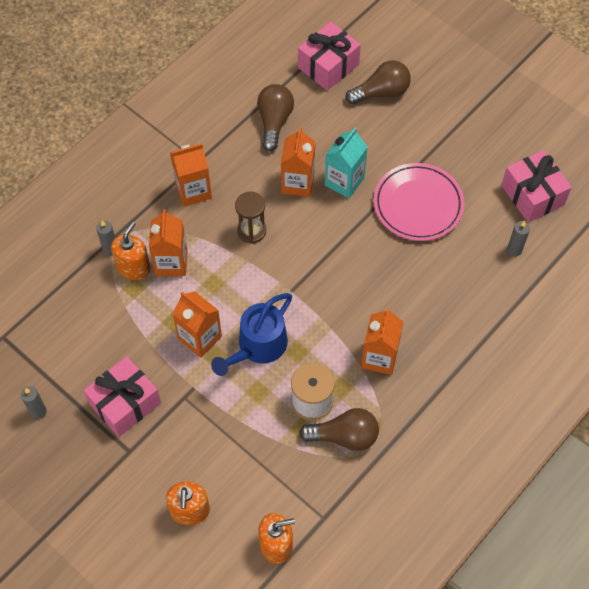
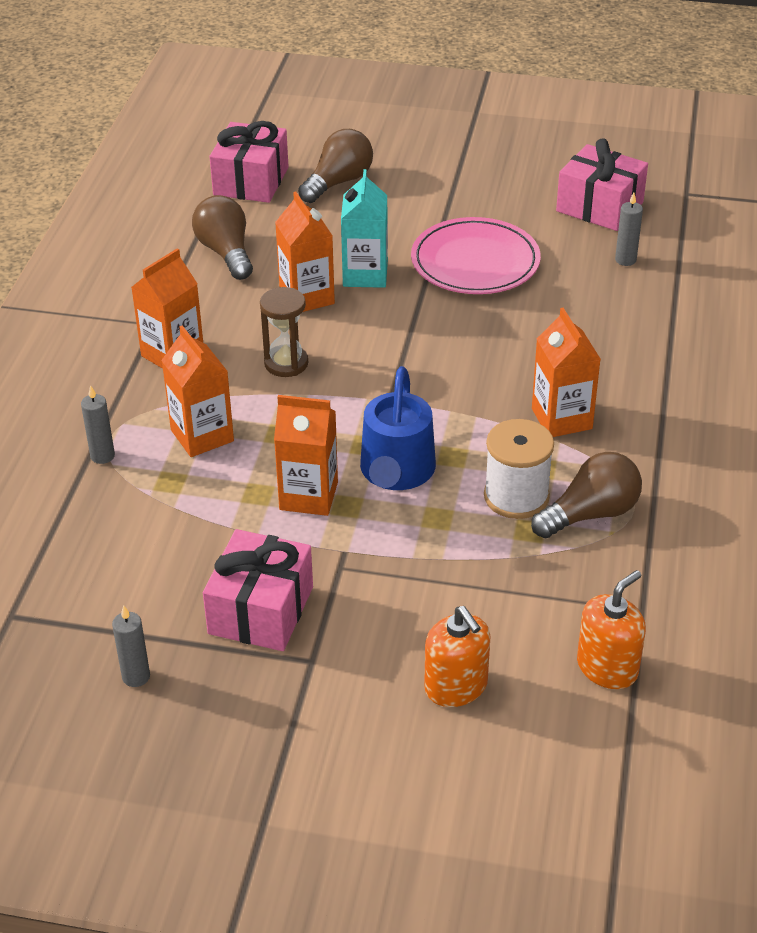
camera: 30 degrees left, 20 degrees down
orange soap dispenser [111,222,151,280] -> none

